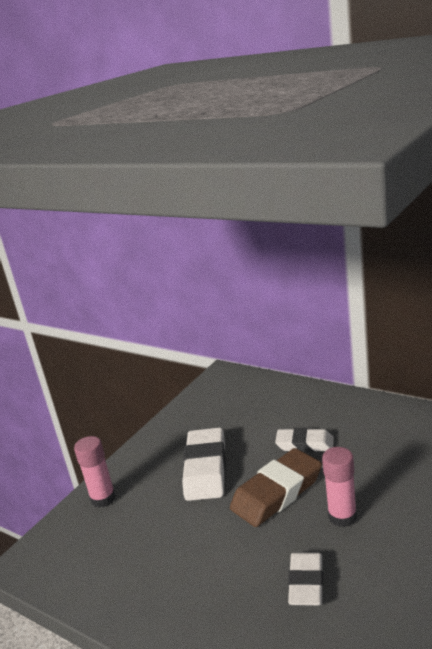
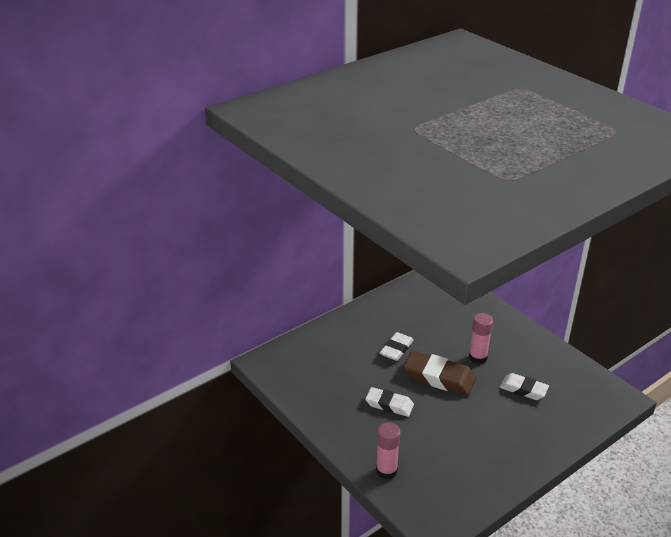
camera: 75 degrees left, 10 degrees up
white eraser [182,427,226,501] -> white eraser [365,387,414,417], size x0.64
brown eraser [230,448,322,527] -> brown eraser turned 45 degrees counterclockwise [403,350,476,396]

